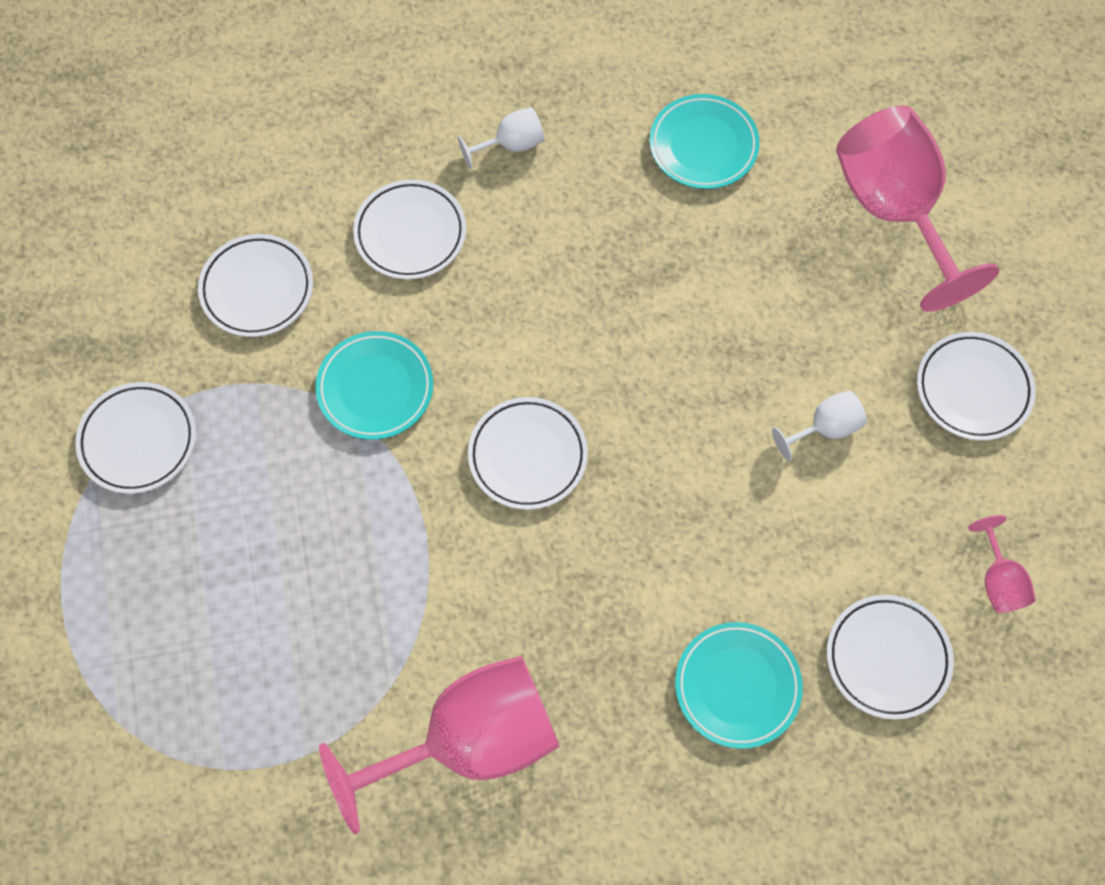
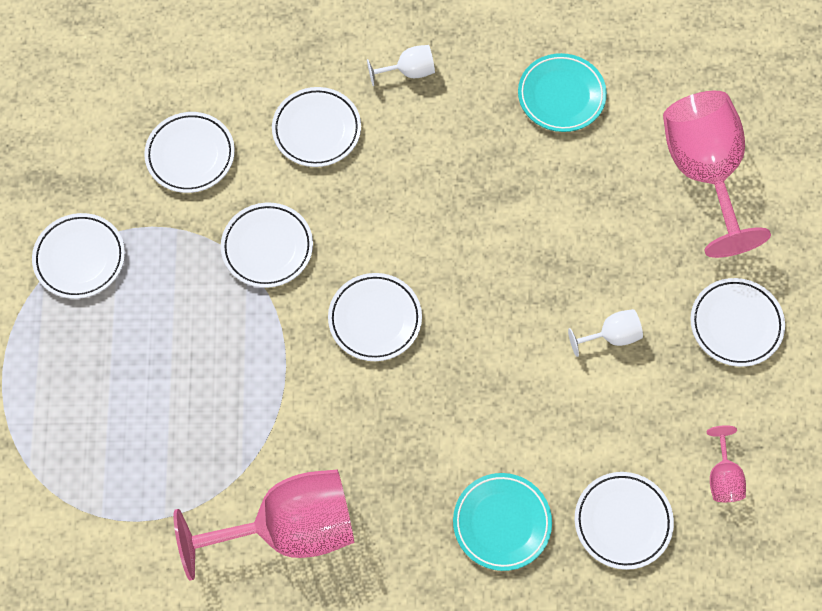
camera: 10 degrees right, 0 degrees up
turquoise plate [315,331,433,440] -> white plate [221,203,313,288]

